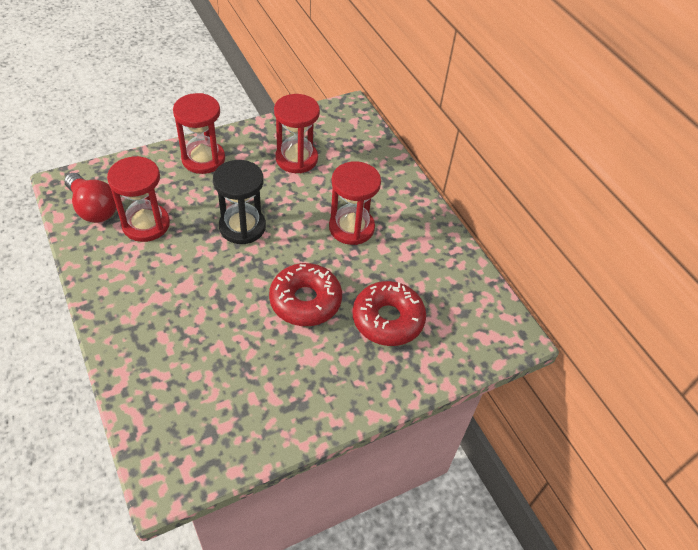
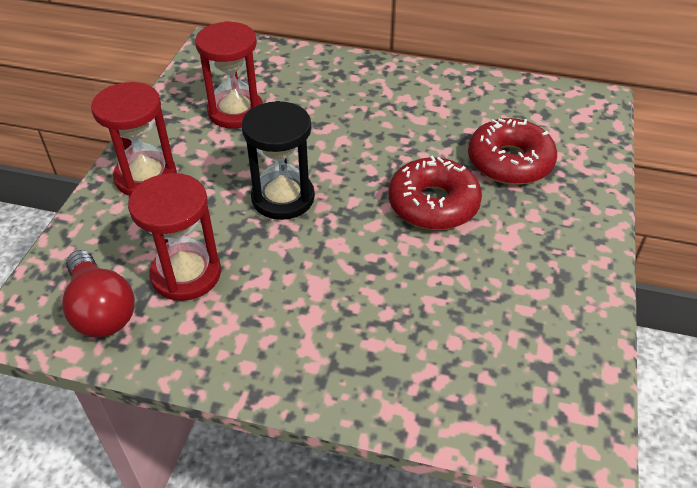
camera: 45 degrees left, 5 degrees down
red light bulb [64,173,117,223] -> red light bulb turned 60 degrees clockwise [62,250,135,337]
red hourglass [329,161,381,245] -> none

